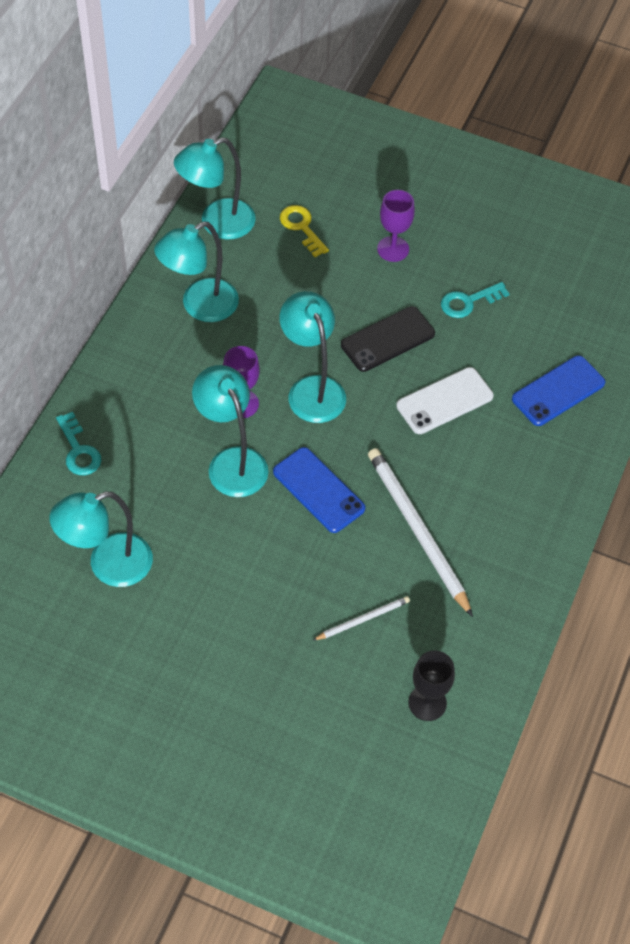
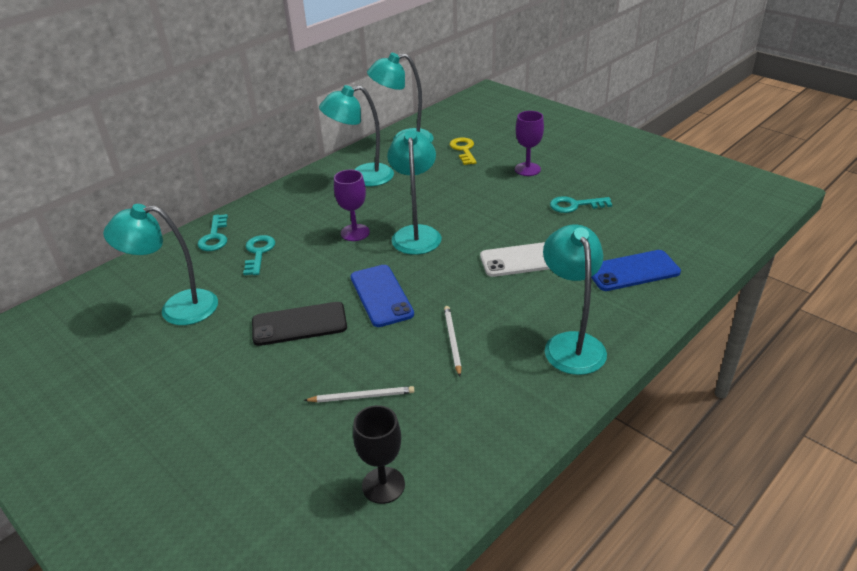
camera: 25 degrees right, 20 degrees down
turquoise lamp [192,365,268,497] -> turquoise lamp moved to [543,225,607,375]
black phone [341,306,435,372] -> black phone moved to [252,302,347,346]
white pencil [368,448,473,617] -> white pencil [444,306,462,377], size x0.50
none -> turquoise key [243,235,275,275]

